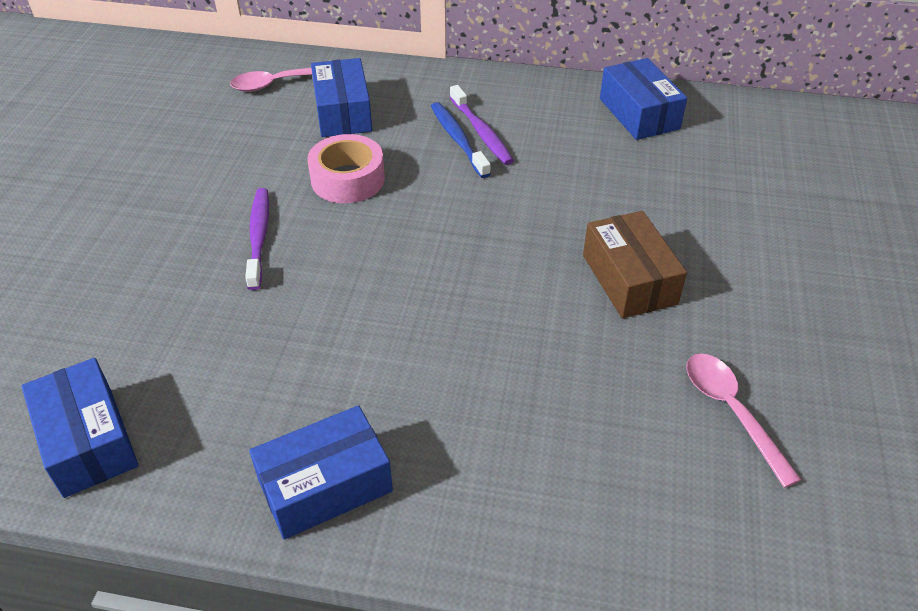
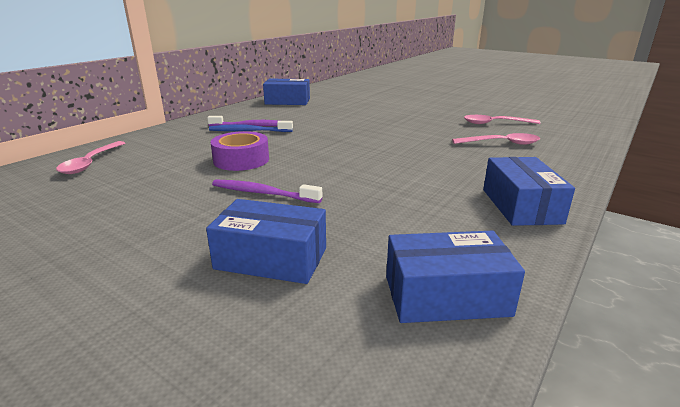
camera: 65 degrees left, 20 degrees down
pink tape [307,134,385,203] -> purple tape [210,131,269,171]
blue box [311,58,372,137] -> blue box moved to [206,199,326,284]
brown box [583,211,687,319] -> none
none -> pink spoon [452,133,540,145]

